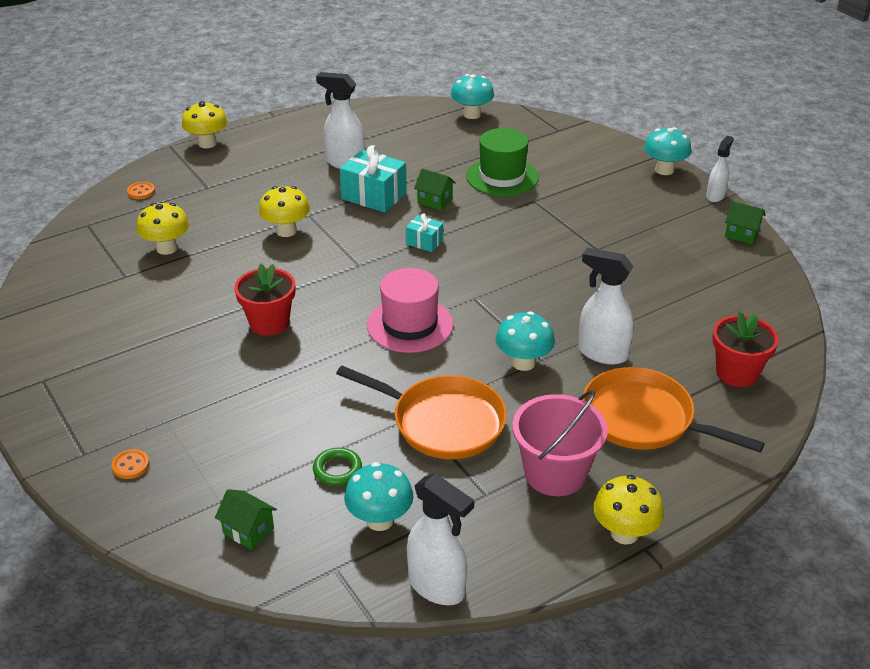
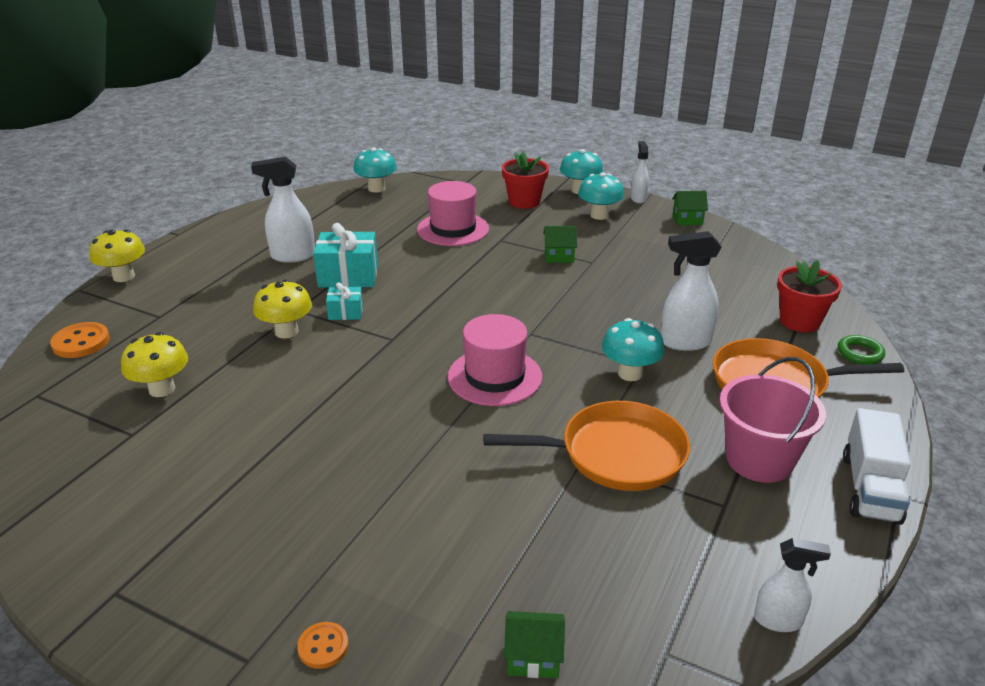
camera: 30 degrees left, 5 degrees down
orange button [127,182,155,199] -> orange button [50,322,110,358], size x1.63
red flower pot [234,264,295,336] -> red flower pot moved to [502,151,549,209]
green ring [313,447,362,486] -> green ring moved to [838,335,885,364]
turquoise mushroom [344,462,414,531] -> turquoise mushroom moved to [578,172,624,220]
turquoise gift [406,213,443,252] -> turquoise gift moved to [326,282,363,320]
white spray bottle [407,473,474,605] -> white spray bottle [754,538,831,632], size x0.62
green house [414,168,456,211] -> green house moved to [543,226,577,263]
green hat [466,128,539,196] -> pink hat [417,181,489,246]
yellow mushroom [593,475,664,545] -> white truck [843,408,911,525]

